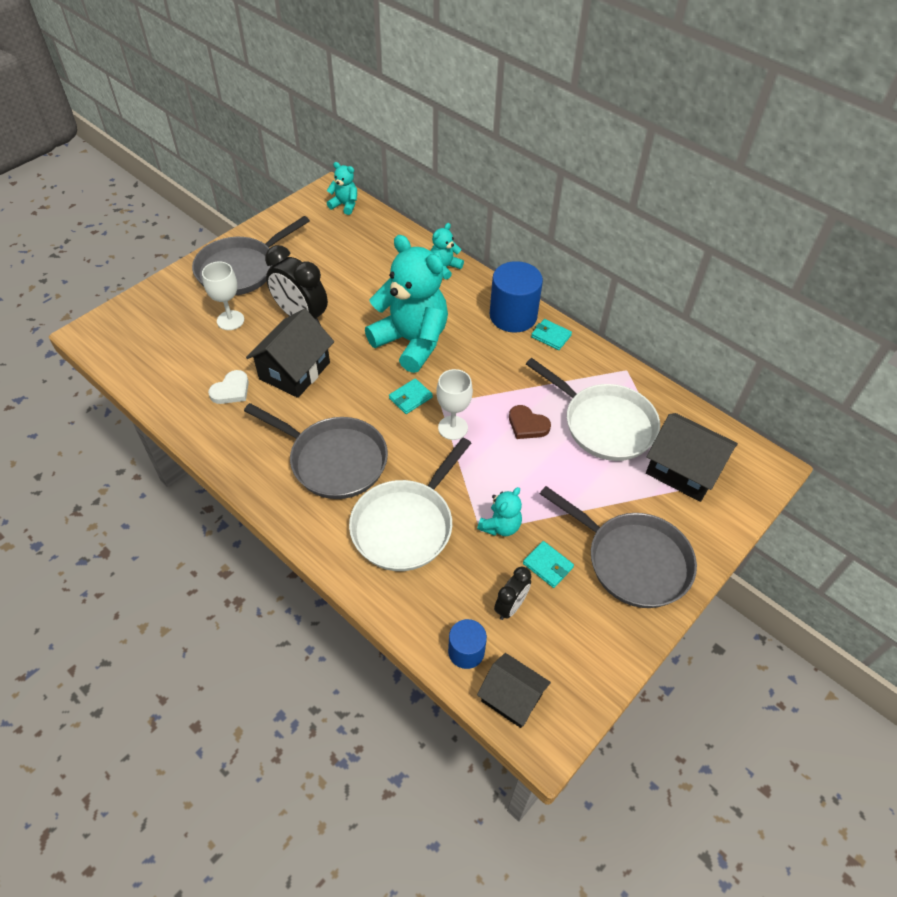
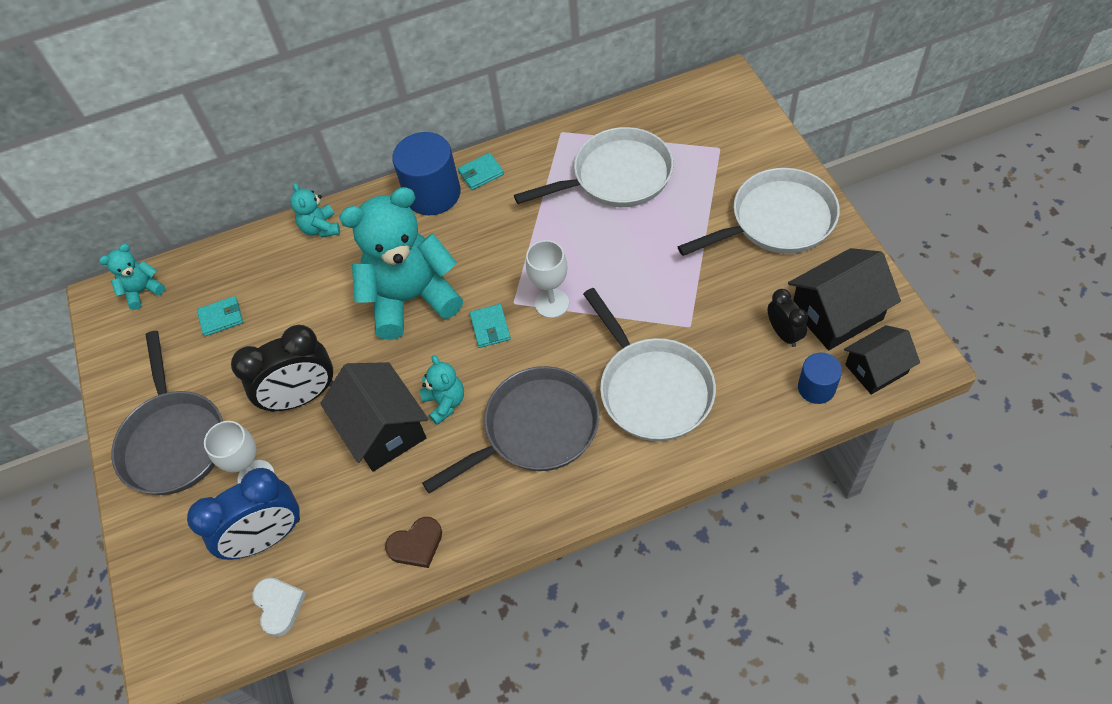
camera: 55 degrees left, 5 degrees up
white heart [208,370,249,404] -> white heart moved to [252,577,306,637]
turquoise teddy bear [477,487,522,536] -> turquoise teddy bear moved to [420,355,464,425]
brown heart [509,405,551,439] -> brown heart moved to [385,517,442,568]
turquoise wallet [523,541,574,588] -> turquoise wallet moved to [197,296,243,336]
grey pan [540,486,697,608] -> white pan [678,168,840,256]
black house [646,413,738,502] -> black house moved to [788,248,901,350]
none -> blue clock [187,468,300,560]

